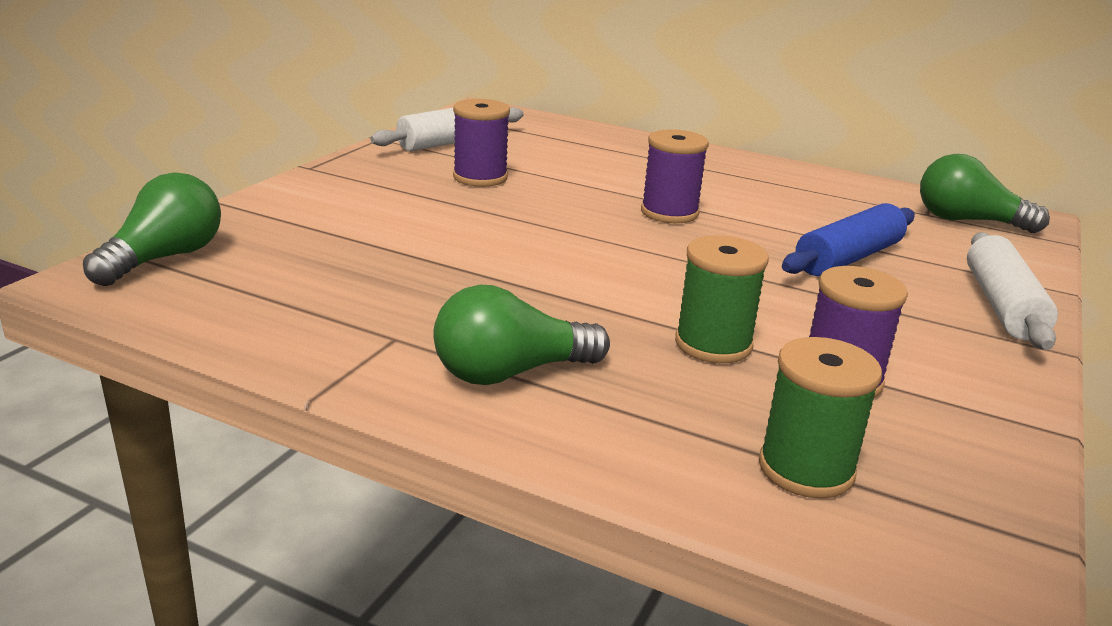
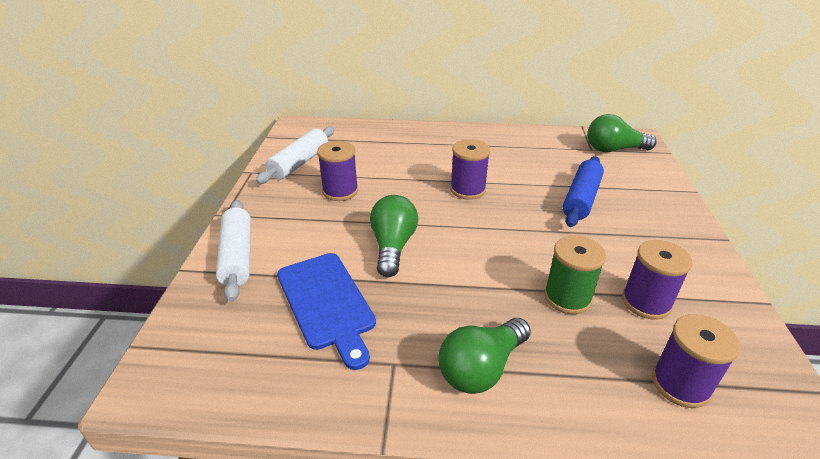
camera: 20 degrees left, 10 degrees up
green light bulb [83,172,221,286] -> green light bulb moved to [370,195,418,277]
green spool [759,337,882,498] -> purple spool [652,314,740,408]
white rolling pin [967,232,1058,350] -> white rolling pin moved to [216,200,251,302]
none -> blue cutting board [277,253,376,370]

